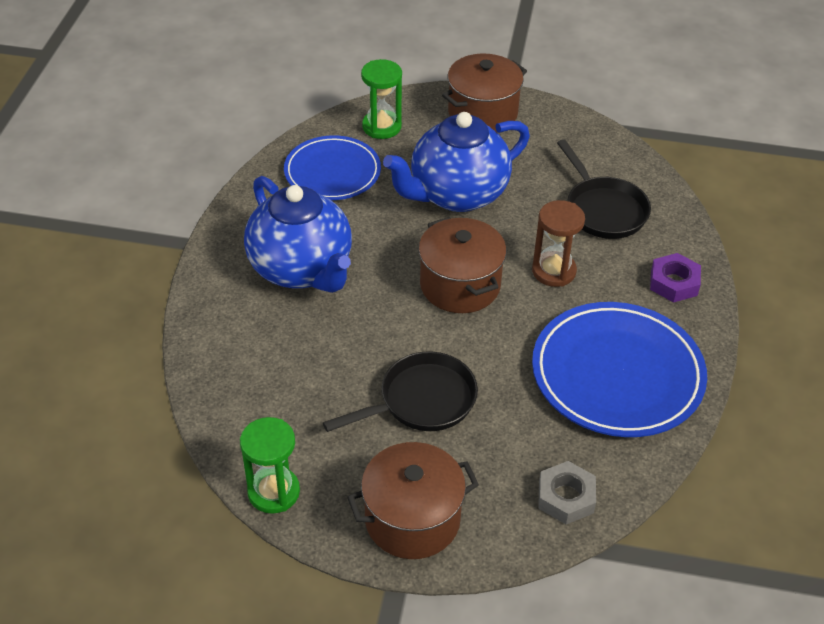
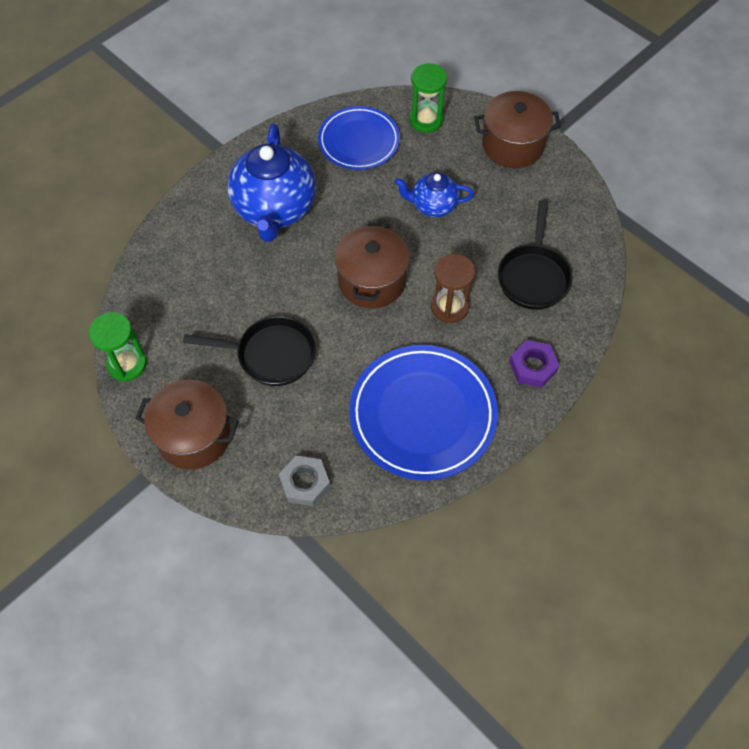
camera: 35 degrees right, 15 degrees up
blue teapot [383,112,530,212] -> blue teapot [394,172,474,217], size x0.54

